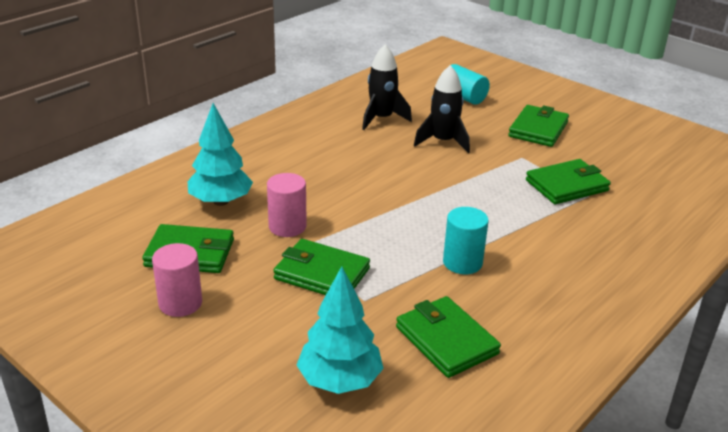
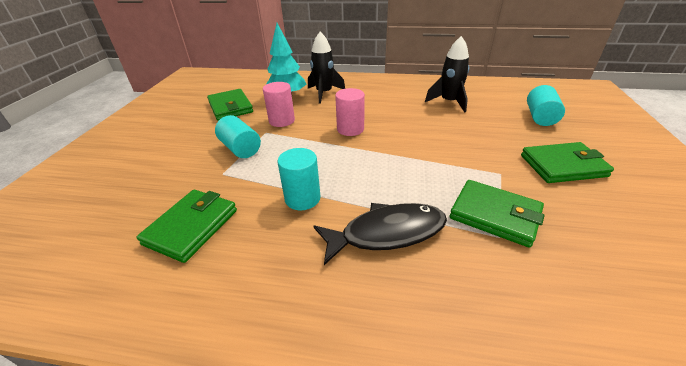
camera: 60 degrees right, 5 degrees up
pink cylinder [152,243,202,317] -> pink cylinder moved to [335,88,365,136]
green wallet [273,239,370,295] -> turquoise cylinder [215,115,261,158]
turquoise tree [296,266,384,394] -> none
black rocket [414,65,470,153] -> black rocket moved to [308,32,345,104]
none -> black fish [314,203,447,265]

